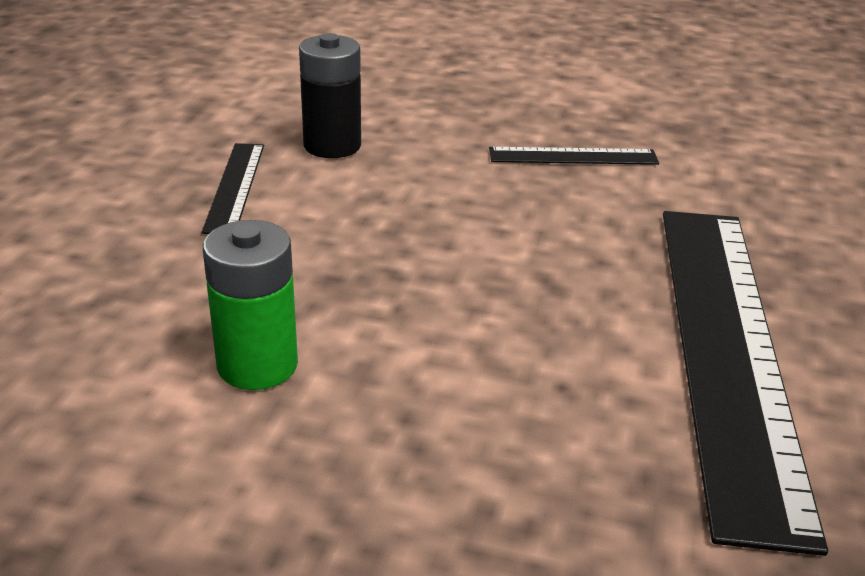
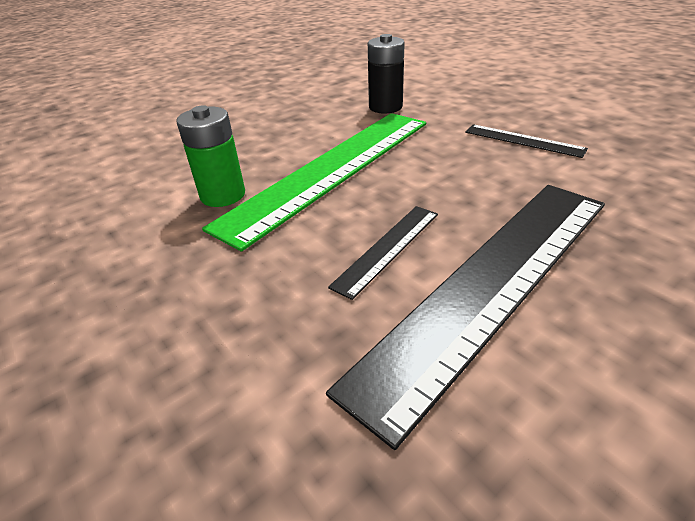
camera: 40 degrees right, 5 degrees up
black ruler [201,143,264,234] -> black ruler moved to [328,206,438,300]
none -> green ruler [202,113,426,252]

